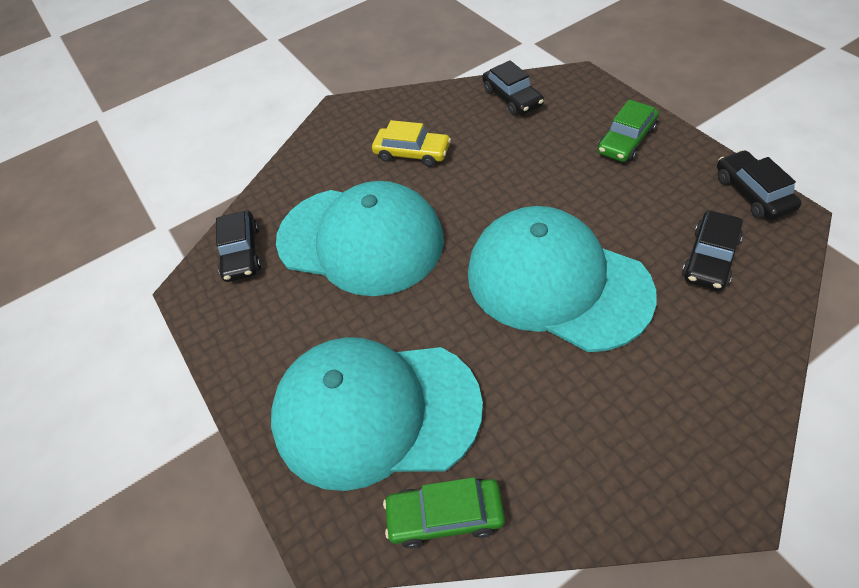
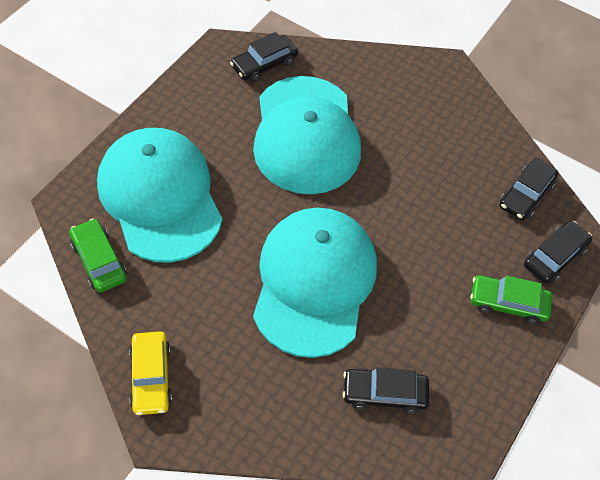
camera: 55 degrees right, 5 degrees up
yellow car [372,120,451,167] -> yellow car moved to [129,331,172,415]
black car [717,150,802,220] -> black car moved to [524,220,592,284]

